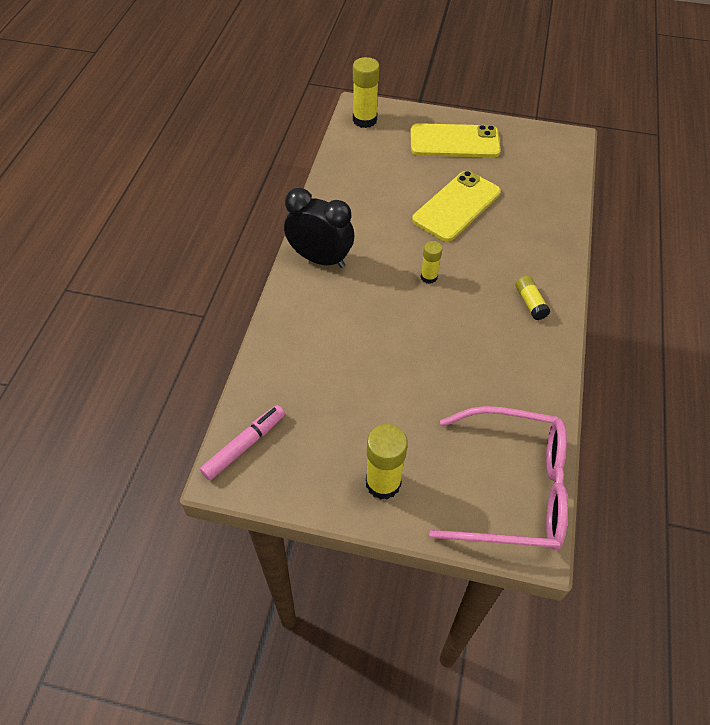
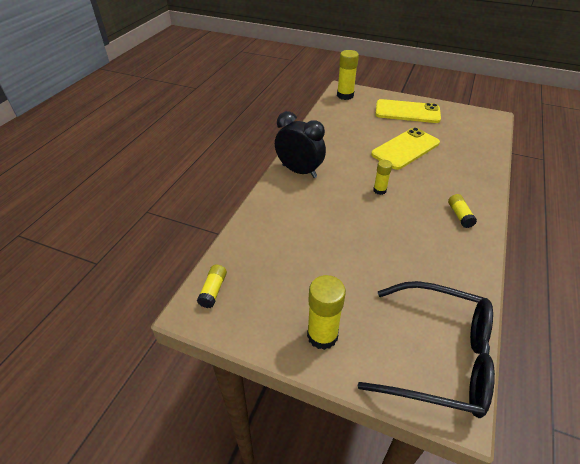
camera: 10 degrees right, 10 degrees down
pink marker [200,405,285,481] -> yellow glue stick [197,265,227,308]
pink glasses [429,406,568,550] -> black glasses [357,281,495,418]

